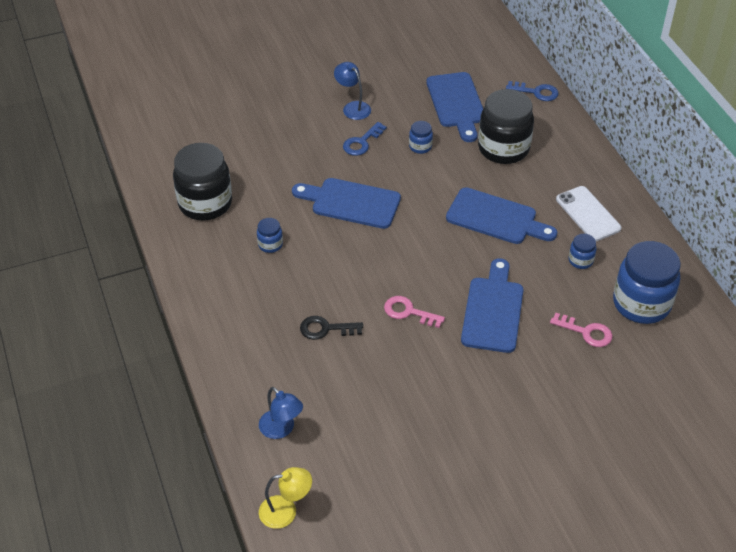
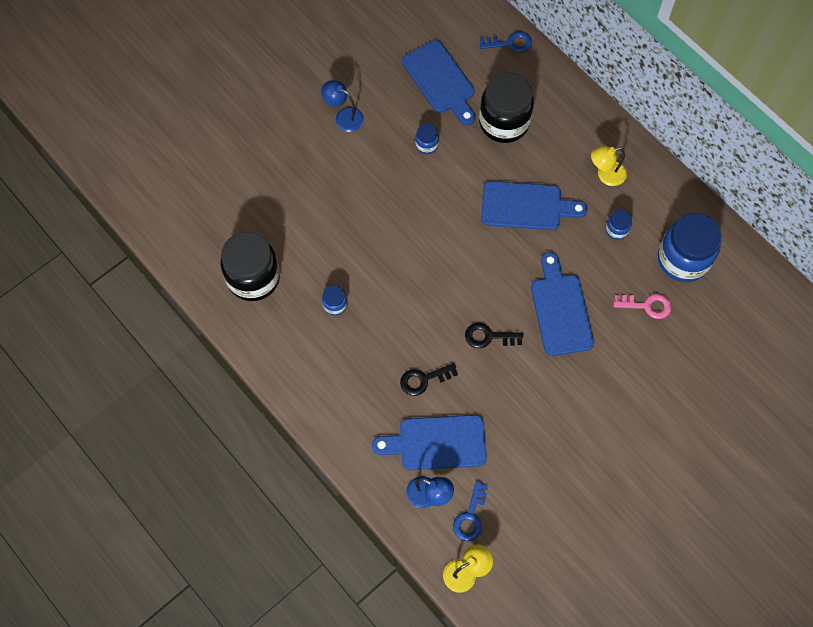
camera: 20 degrees left, 20 degrees up
blue cutting board [292,178,401,229] -> blue cutting board moved to [372,415,487,470]
blue key [343,122,387,156] -> blue key moved to [453,481,488,541]
pink key [384,296,445,328] -> black key [465,323,523,348]
white phone [556,186,621,241] -> yellow lamp [591,146,627,186]

